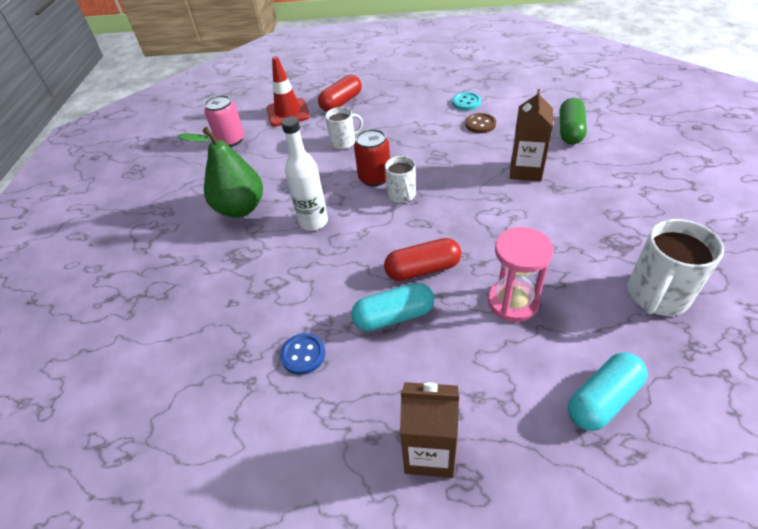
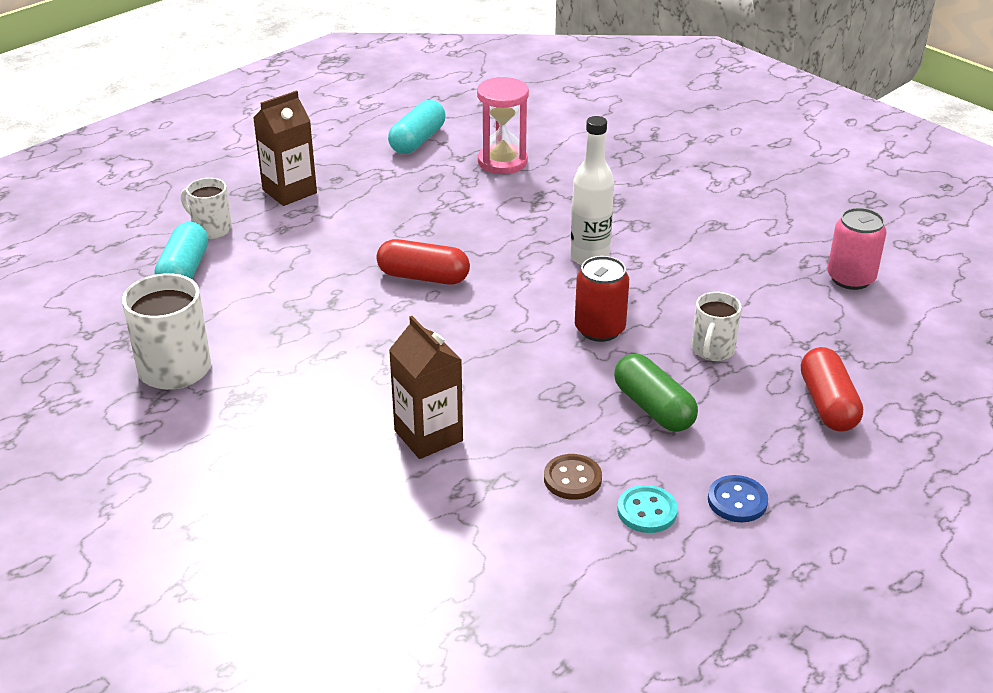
camera: 130 degrees right, 10 degrees down
green pear [178,127,263,218] -> none
red traffic cone [267,56,310,127] -> none
blue button [280,333,325,375] -> blue button moved to [708,475,768,522]
turquoise capsule [351,283,434,331] -> turquoise capsule moved to [388,100,445,154]
red capsule [384,238,461,281] -> red capsule turned 75 degrees clockwise [376,239,470,285]
white mug [385,156,416,203] -> white mug moved to [181,178,232,239]
pink hourglass [488,227,554,322] -> pink hourglass moved to [477,77,529,174]
green capsule [560,98,587,144] -> green capsule moved to [614,354,698,432]

